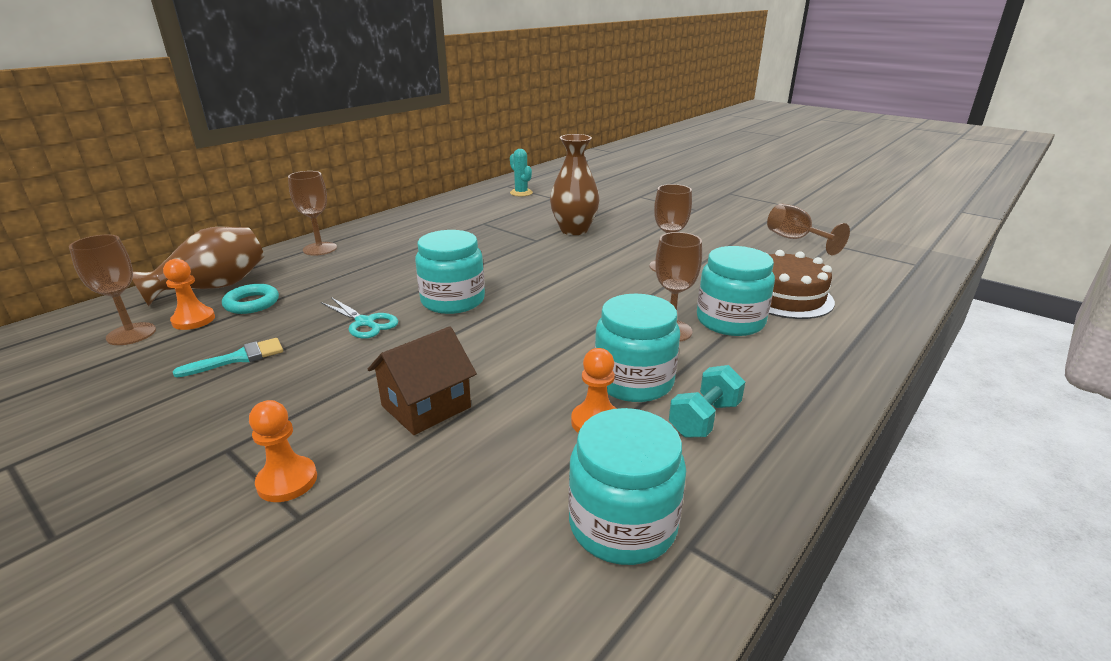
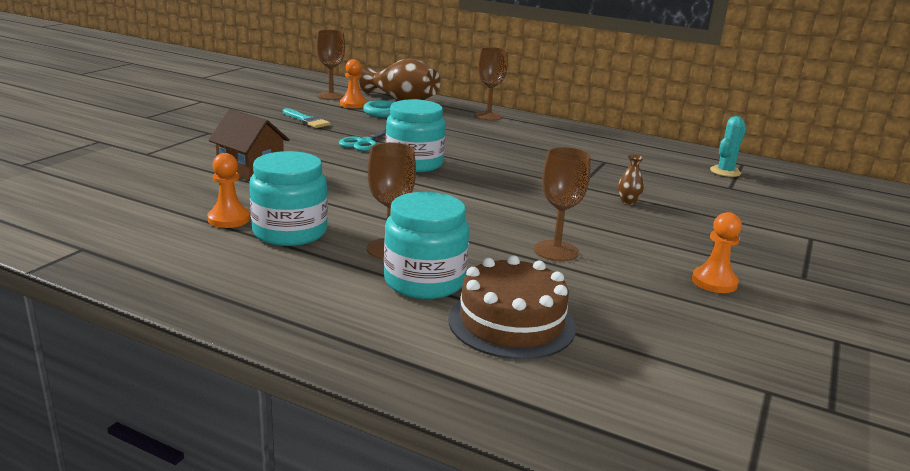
camera: 75 degrees right, 5 degrees down
orange pawn [249,400,317,502] -> orange pawn moved to [692,212,742,293]
brown vase [550,134,600,235] -> brown vase [618,154,644,205], size x0.42
turquoise jar [568,408,686,565] -> none
turquoise dumbbell [669,365,745,438] -> none
brown goblet [767,204,850,255] -> none

